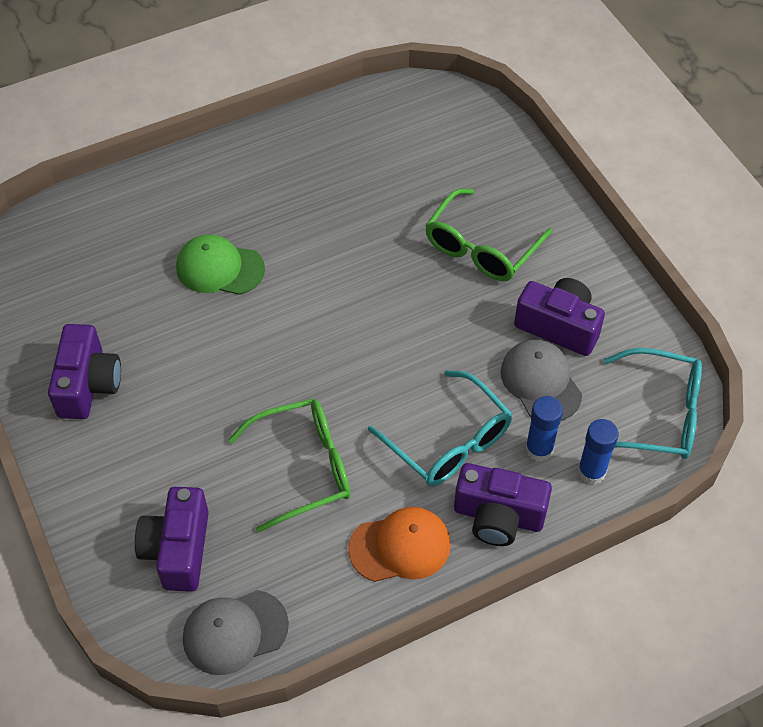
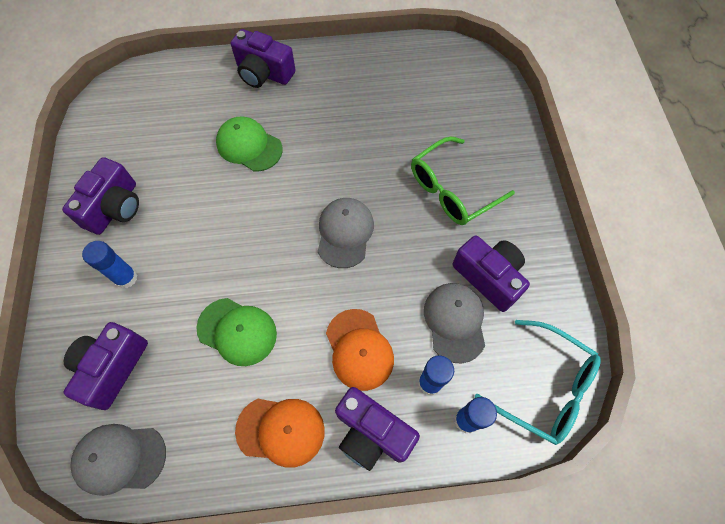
camera: 20 degrees right, 10 degrees up
green glasses [228,399,351,532] -> green cap [196,298,277,366]
turquoise glasses [368,370,512,486] -> orange cap [326,309,394,391]
none -> blue glue stick [82,241,138,289]
none -> purple camera [231,29,295,88]
none -> grey cap [318,198,374,268]

